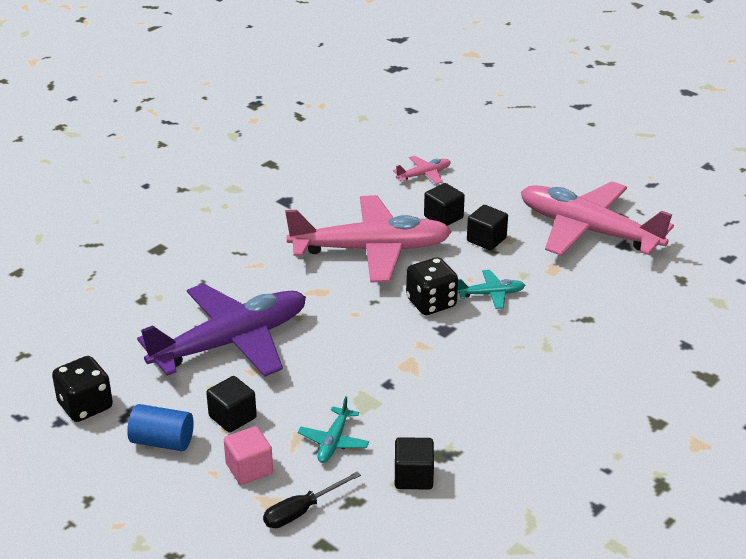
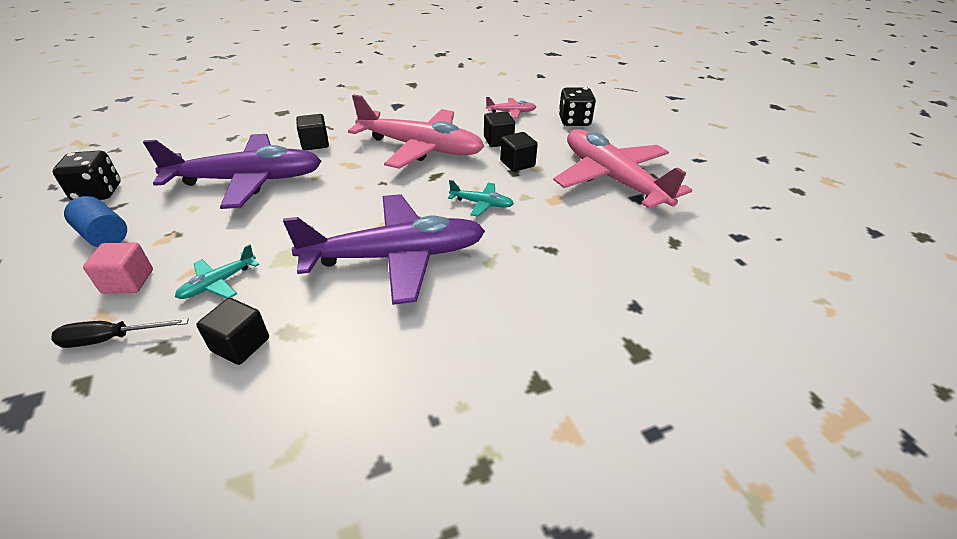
camera: 25 degrees right, 5 degrees up
black cube [206,376,257,433] -> black cube moved to [296,114,329,150]
black dice [406,257,458,315] -> black dice moved to [559,87,596,126]
none -> purple plane [283,194,485,305]

